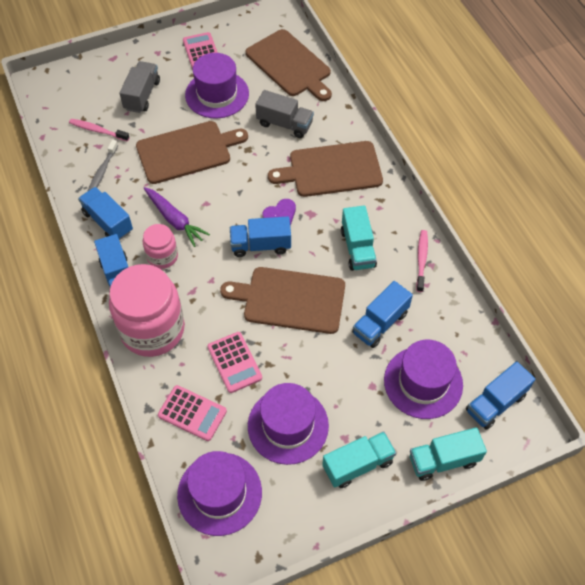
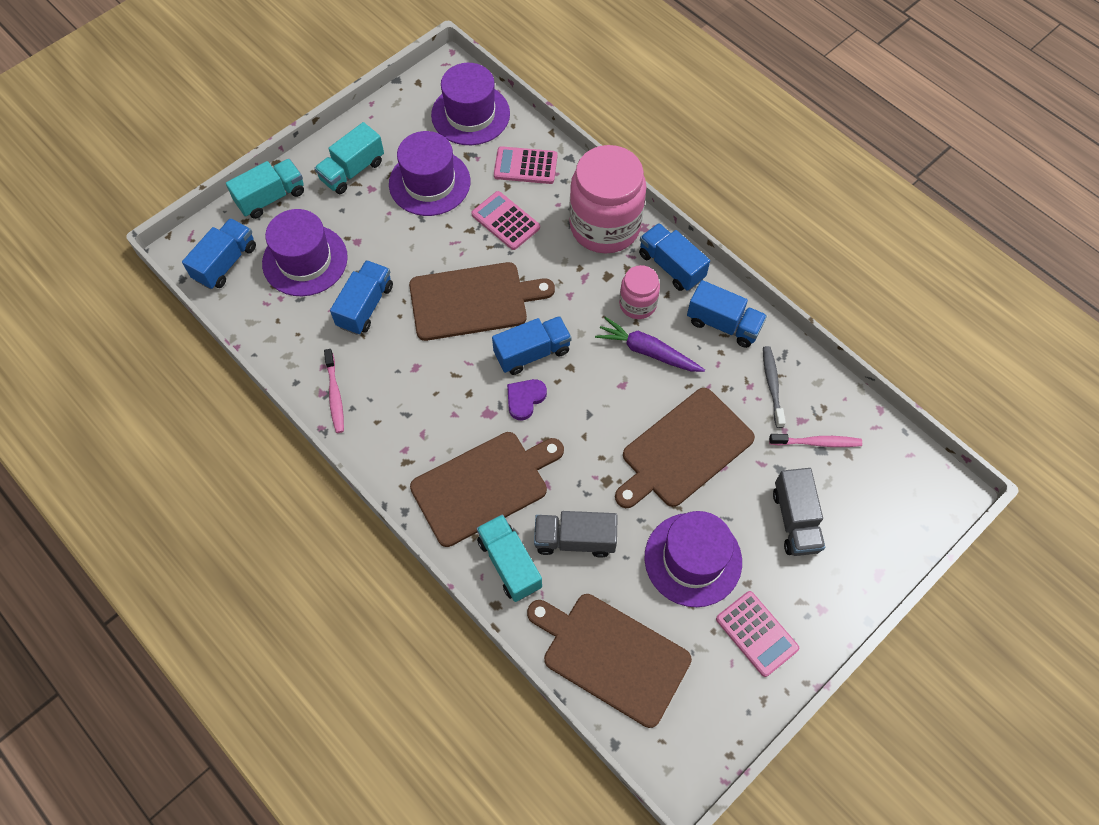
camera: 160 degrees right, 5 degrees up
turquoise truck [341,205,377,271] -> turquoise truck moved to [476,514,542,602]

